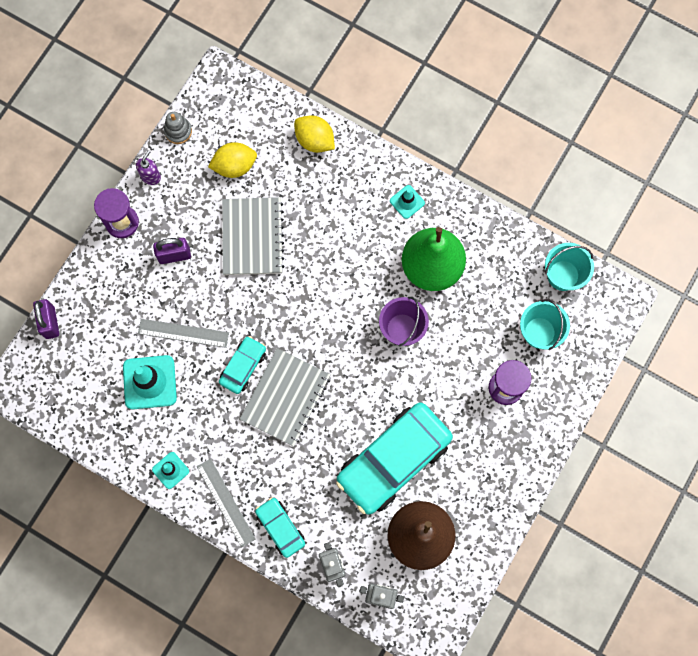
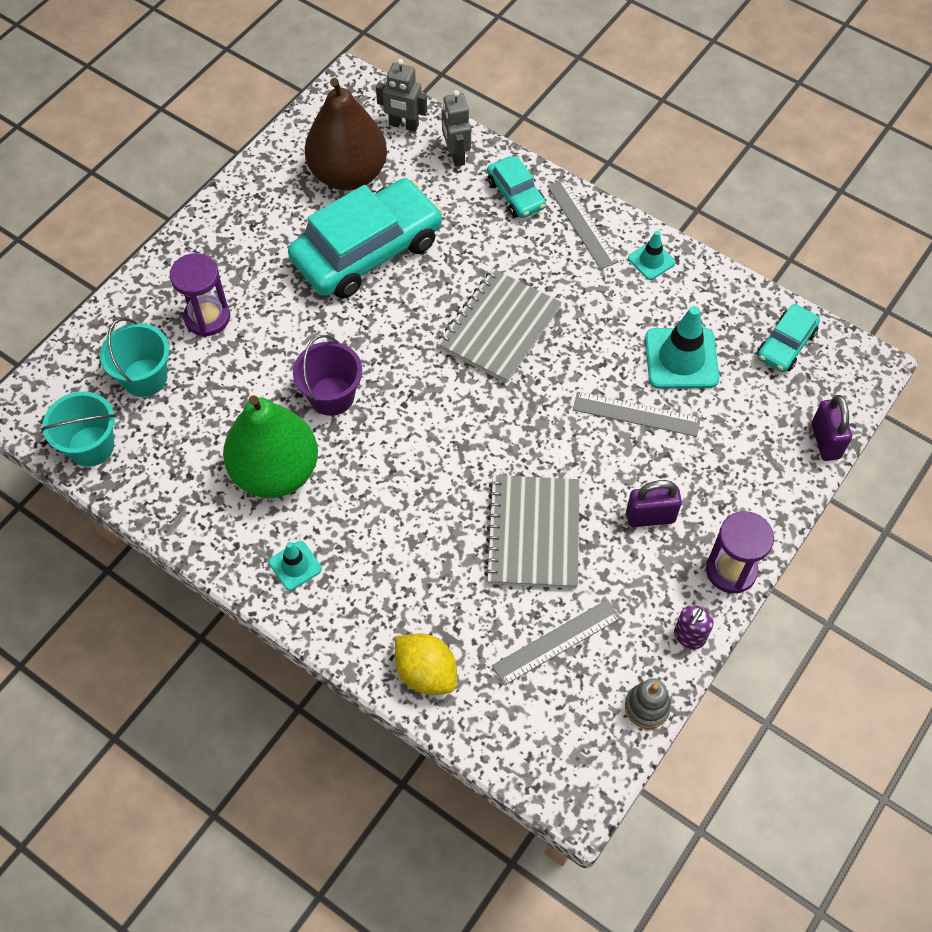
camera: 175 degrees left, 15 degrees down
yellow lemon [208,142,257,178] -> grey ruler [492,599,621,686]
turquoise car [219,336,266,394] -> turquoise car moved to [757,304,820,372]

